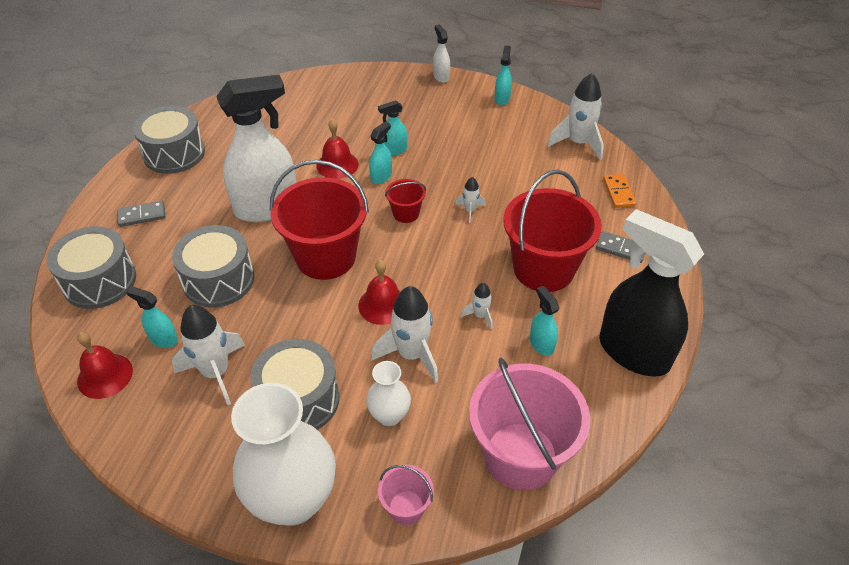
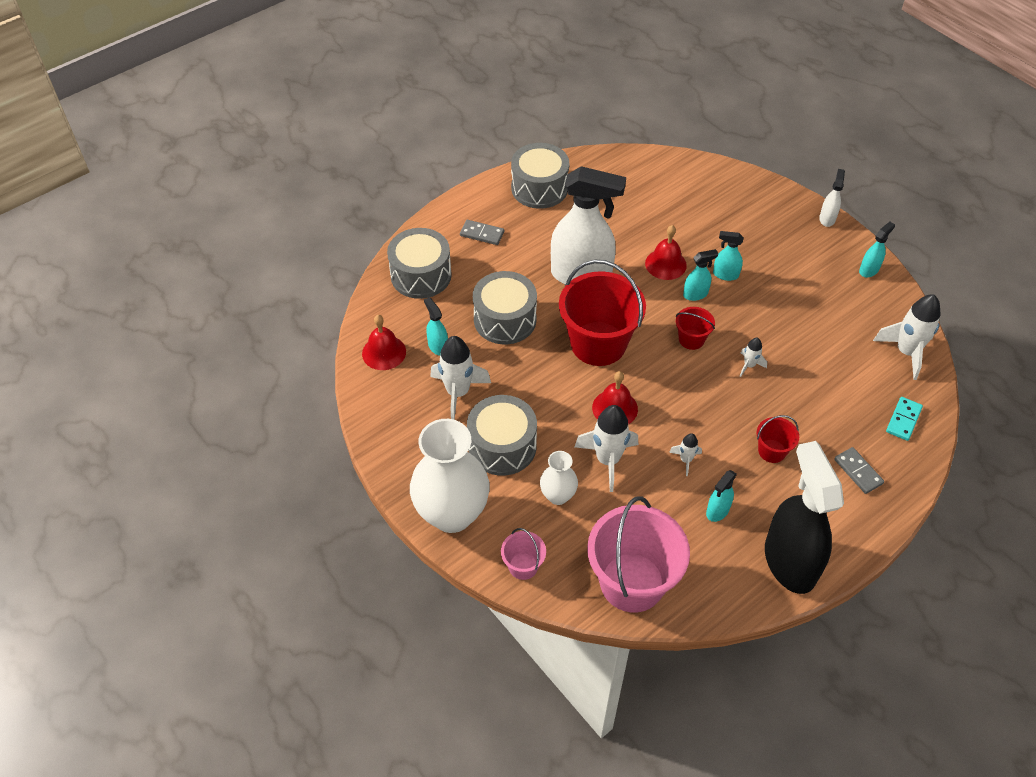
camera: 35 degrees right, 5 degrees up
red bucket [503,170,602,292] -> red bucket [757,415,799,463], size x0.46
turquoise spray bottle [530,286,559,356] -> turquoise spray bottle turned 150 degrees counterclockwise [706,470,737,522]
orange domino [603,174,636,208] -> turquoise domino [886,397,923,441]

